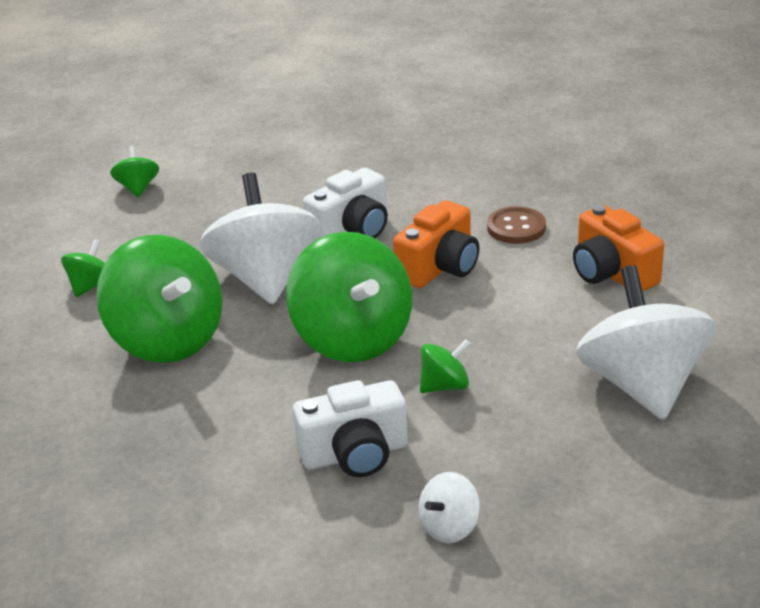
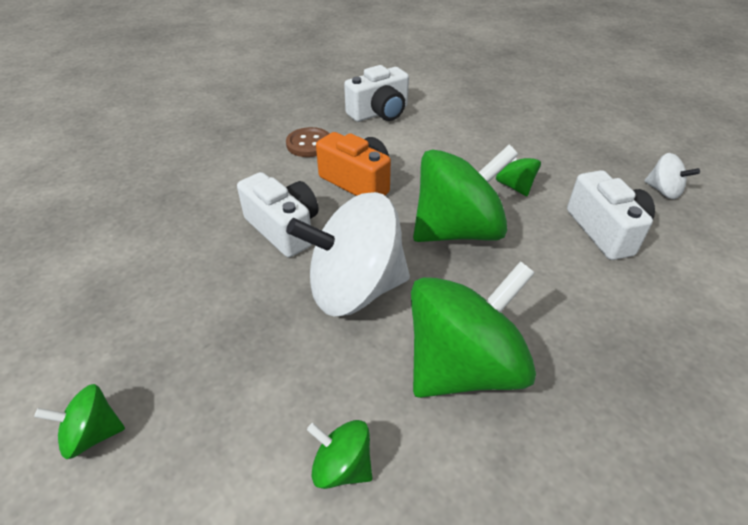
camera: 90 degrees left, 10 degrees up
orange camera [573,205,664,291] -> white camera [344,65,409,122]
white spinning top [576,265,715,420] -> none

